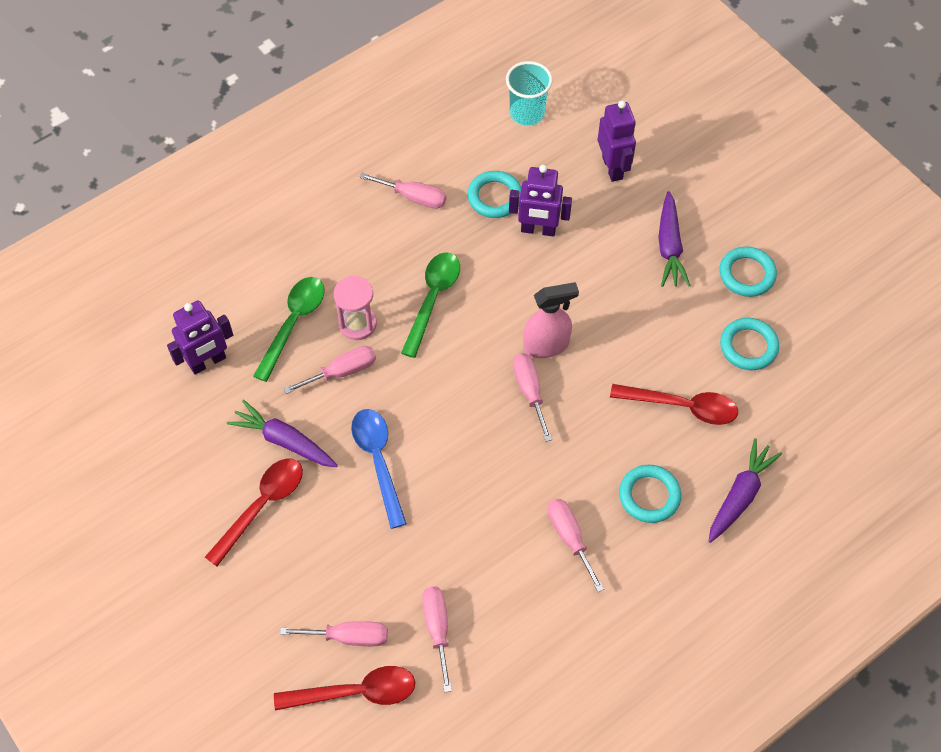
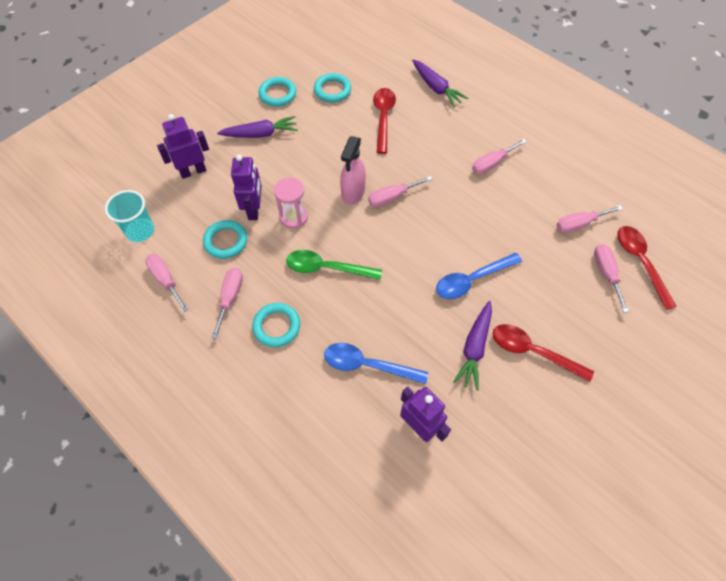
camera: 100 degrees left, 0 degrees up
green spoon [253,277,325,382] -> blue spoon [324,343,428,384]
pink screwdriver [283,346,376,394] -> pink screwdriver moved to [145,254,189,312]
pink hourglass [334,276,377,340] -> pink hourglass moved to [274,177,308,229]
pink spray bottle [523,282,579,358] -> pink spray bottle turned 135 degrees counterclockwise [340,136,366,205]
turquoise ring [619,465,681,523] -> turquoise ring moved to [252,303,300,347]
purple carrot [709,438,782,543] -> purple carrot turned 150 degrees counterclockwise [412,59,468,107]

